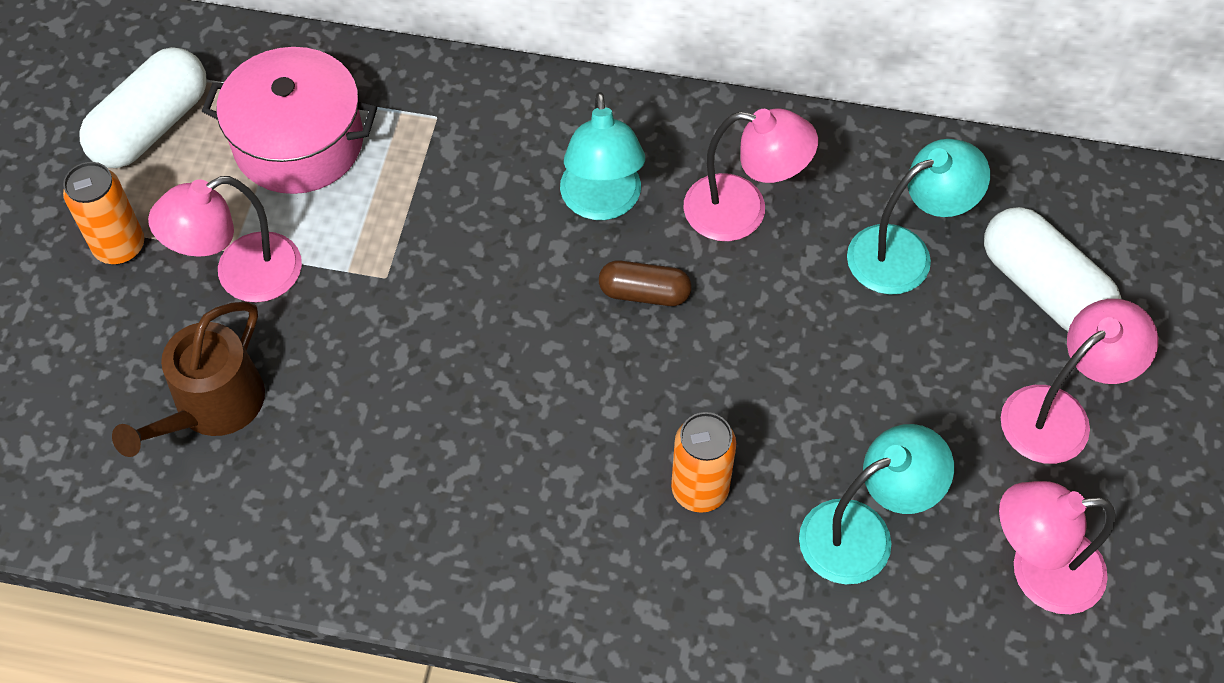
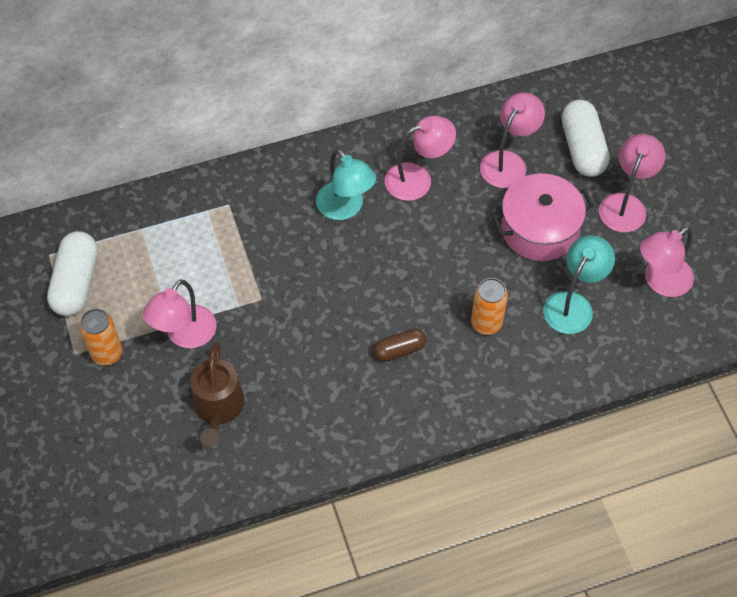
camera: 30 degrees left, 0 degrees up
pink pot [202,47,377,194] -> pink pot moved to [492,173,594,261]
brown capsule [599,261,691,306] -> brown capsule moved to [373,329,426,362]
turquoise lamp [847,139,990,295] -> pink lamp [480,92,545,188]
white capsule [984,207,1122,331] -> white capsule turned 60 degrees clockwise [562,100,610,177]

